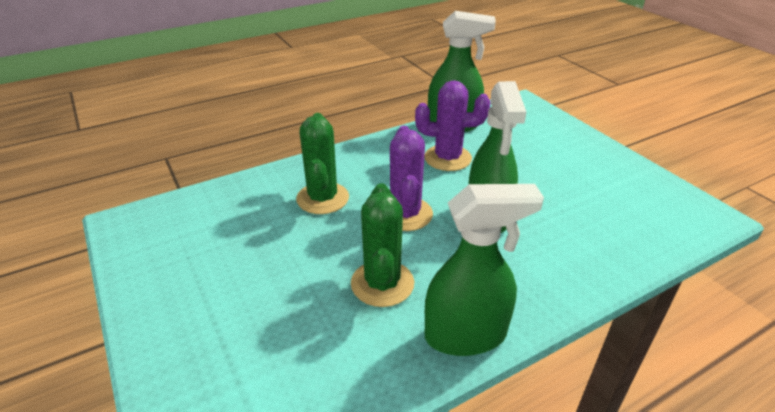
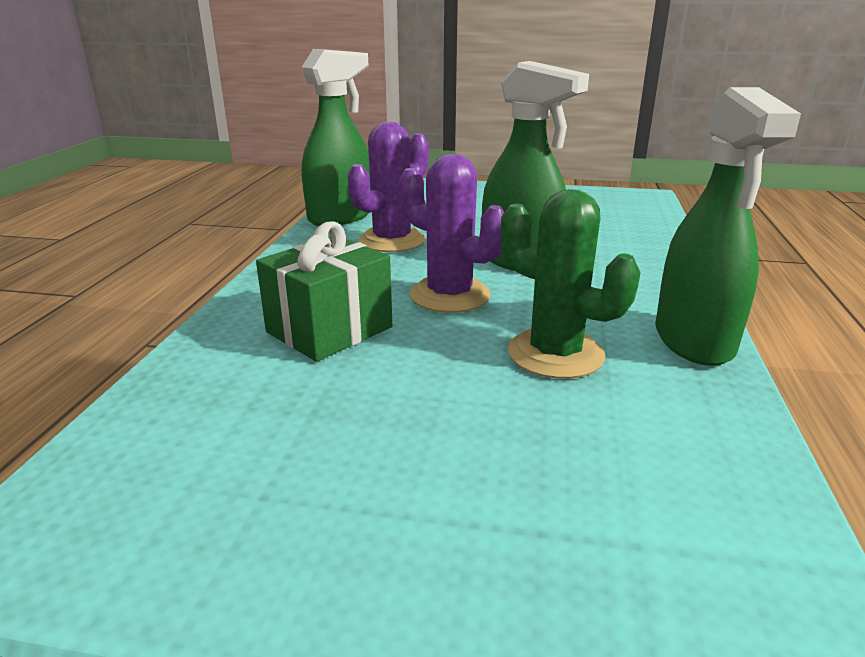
camera: 50 degrees left, 10 degrees down
green cactus [296,113,349,214] -> green gift [256,221,392,362]
green spray bottle [425,184,544,356] -> green spray bottle turned 150 degrees clockwise [655,87,801,366]

